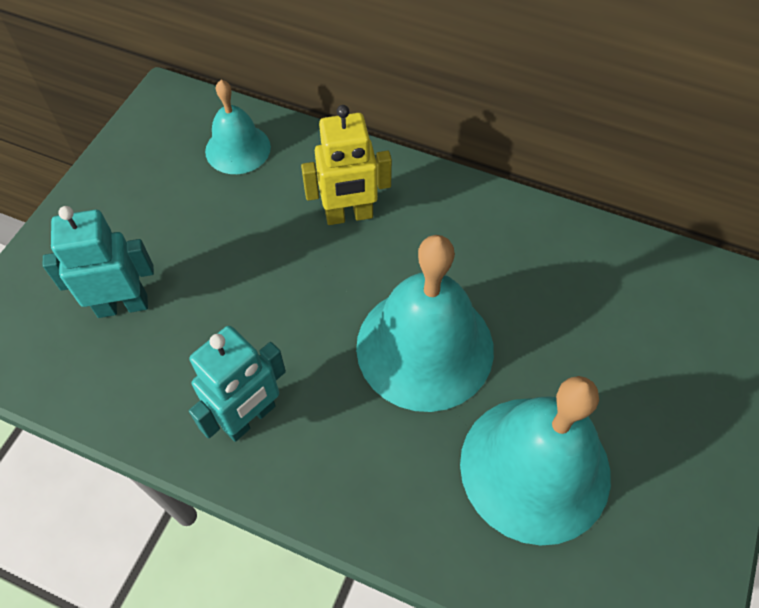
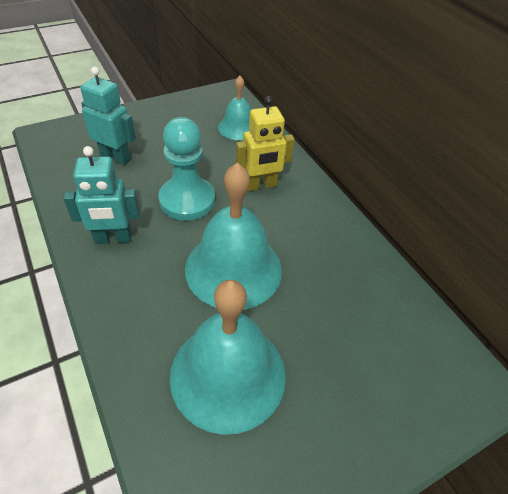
camera: 35 degrees right, 10 degrees down
yellow robot [301,105,392,225] -> yellow robot turned 45 degrees counterclockwise [236,96,295,191]
none -> turquoise pawn [159,117,215,220]

